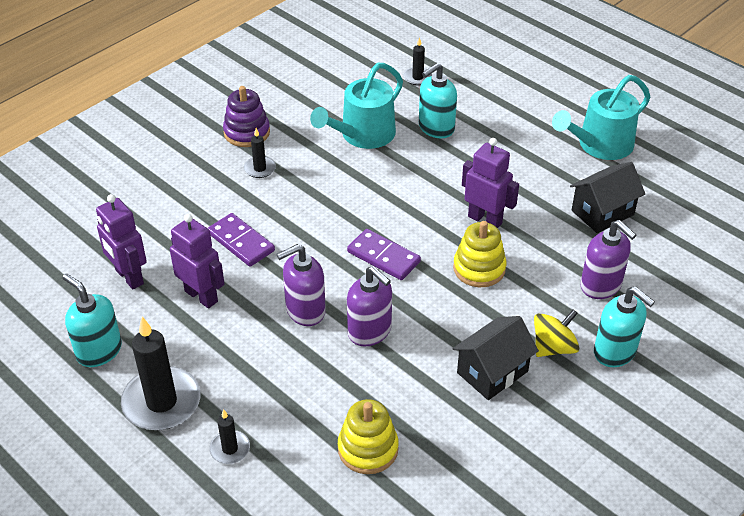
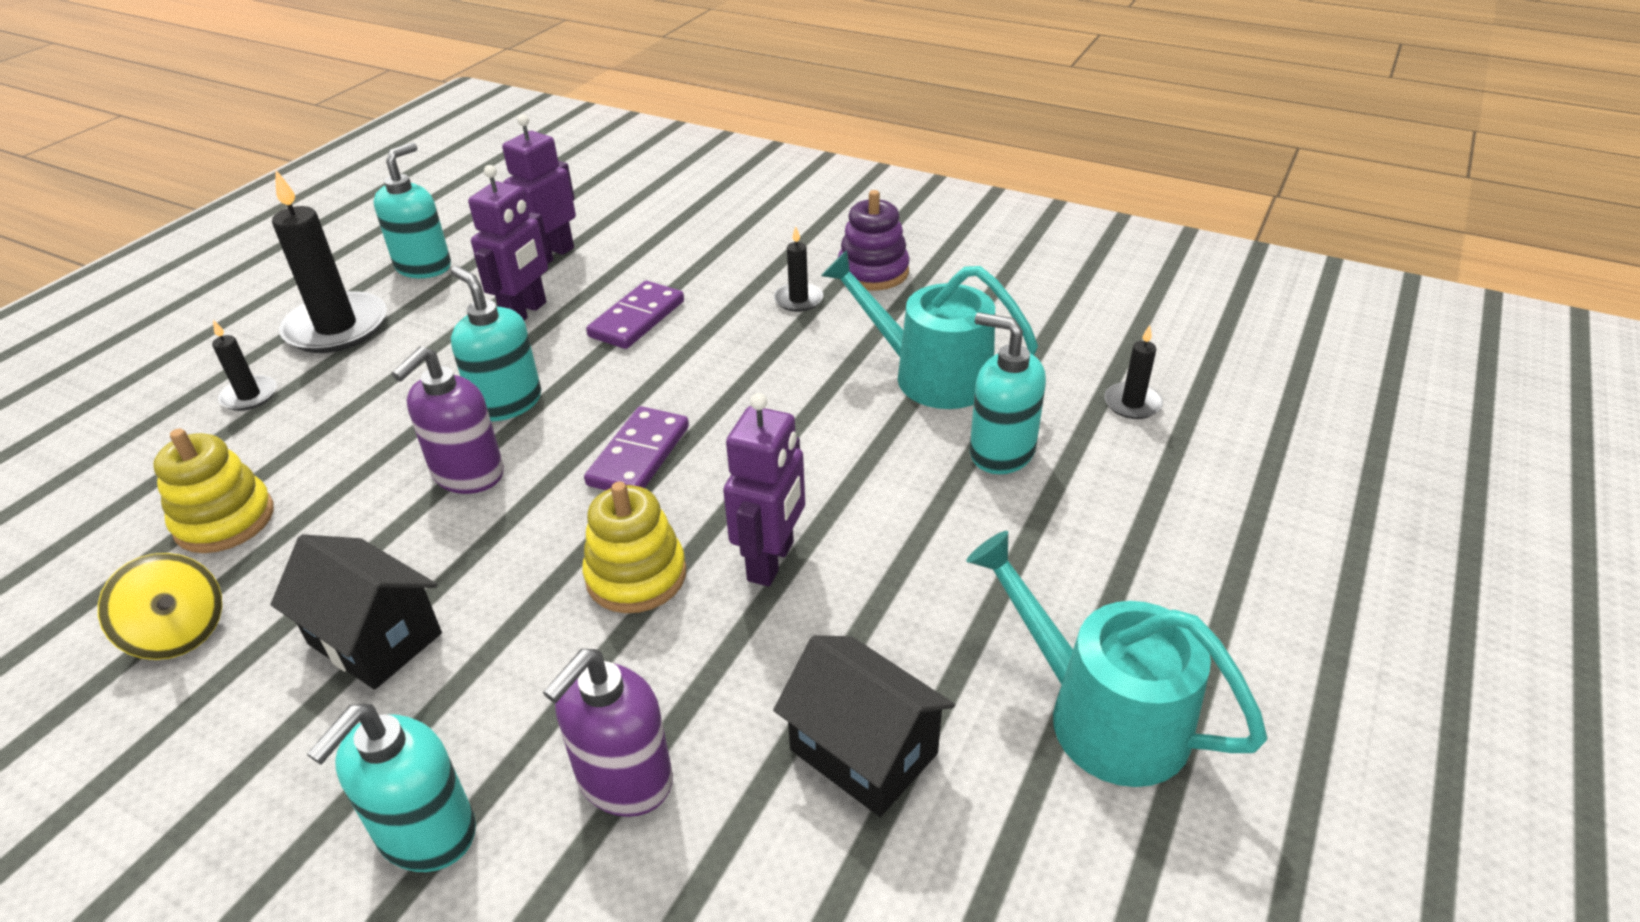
camera: 75 degrees right, 5 degrees down
purple soap dispenser [277,244,326,326] -> turquoise soap dispenser [451,266,541,421]
yellow spinning top [534,309,579,357] -> yellow spinning top moved to [98,553,222,660]

